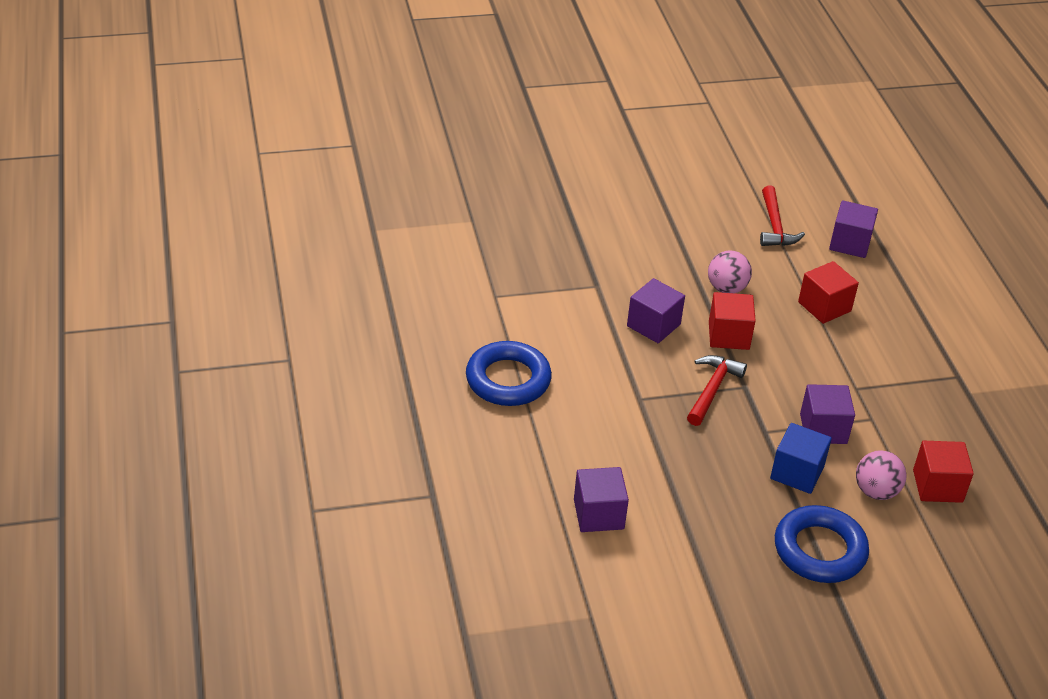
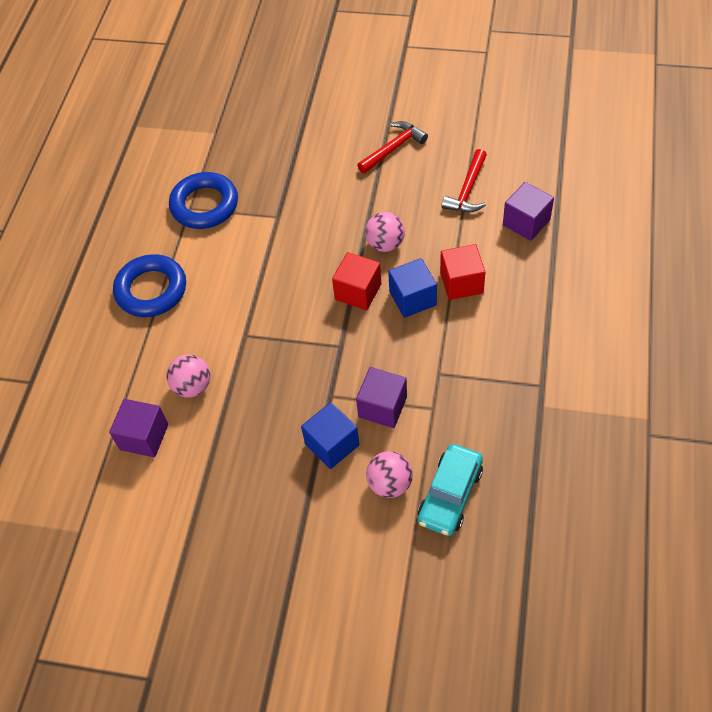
camera: 30 degrees right, 15 degrees up
purple cube [627,278,685,343] -> none
red hammer [687,355,747,426] -> red hammer moved to [357,121,428,174]
blue ring [775,505,869,583] -> blue ring moved to [169,172,238,229]
red cube [913,441,974,503] -> turquoise car [418,444,483,536]
none -> pink ball [167,354,210,398]
none -> blue cube [388,258,437,318]

